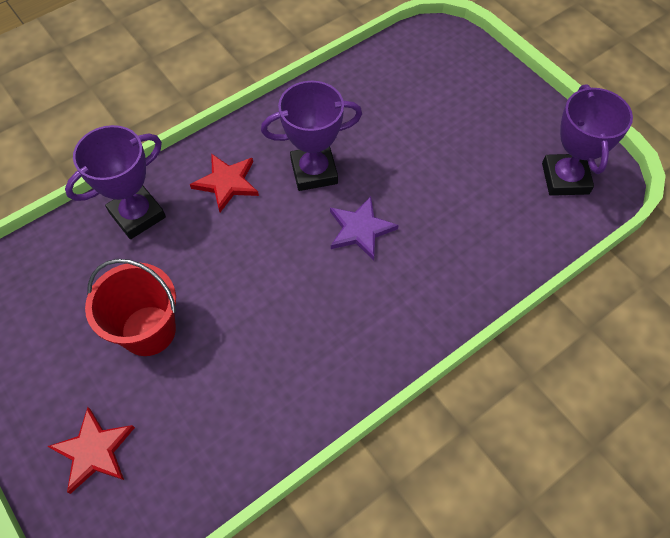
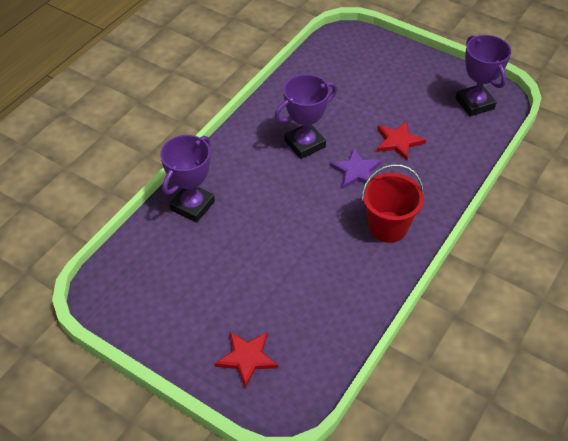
camera: 20 degrees left, 10 degrees down
red bucket [85,259,176,356] -> red bucket moved to [361,164,424,243]
red star [190,153,259,212] -> red star moved to [377,121,426,161]

